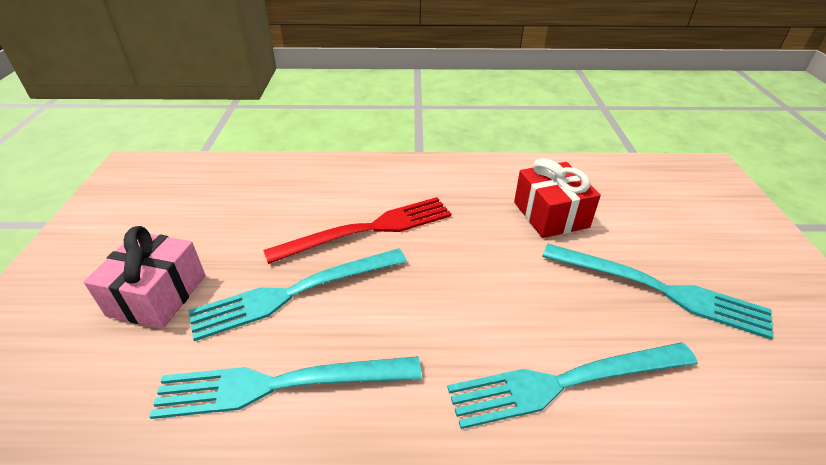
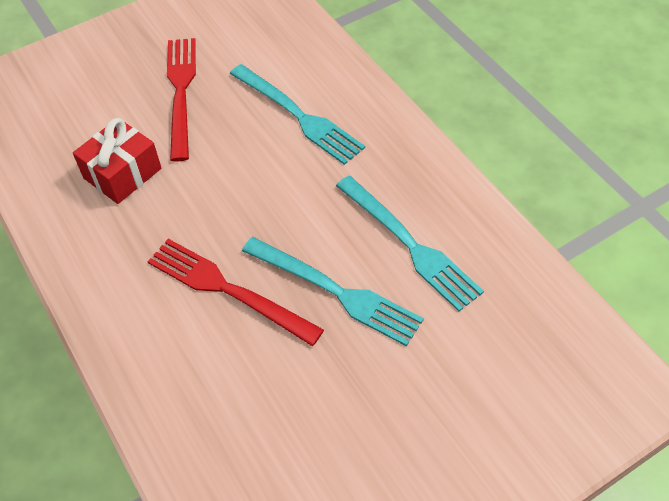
camera: 120 degrees left, 15 degrees up
pink gift [84,226,205,329] -> none
turquoise fork [542,244,774,340] -> red fork [167,38,196,162]

